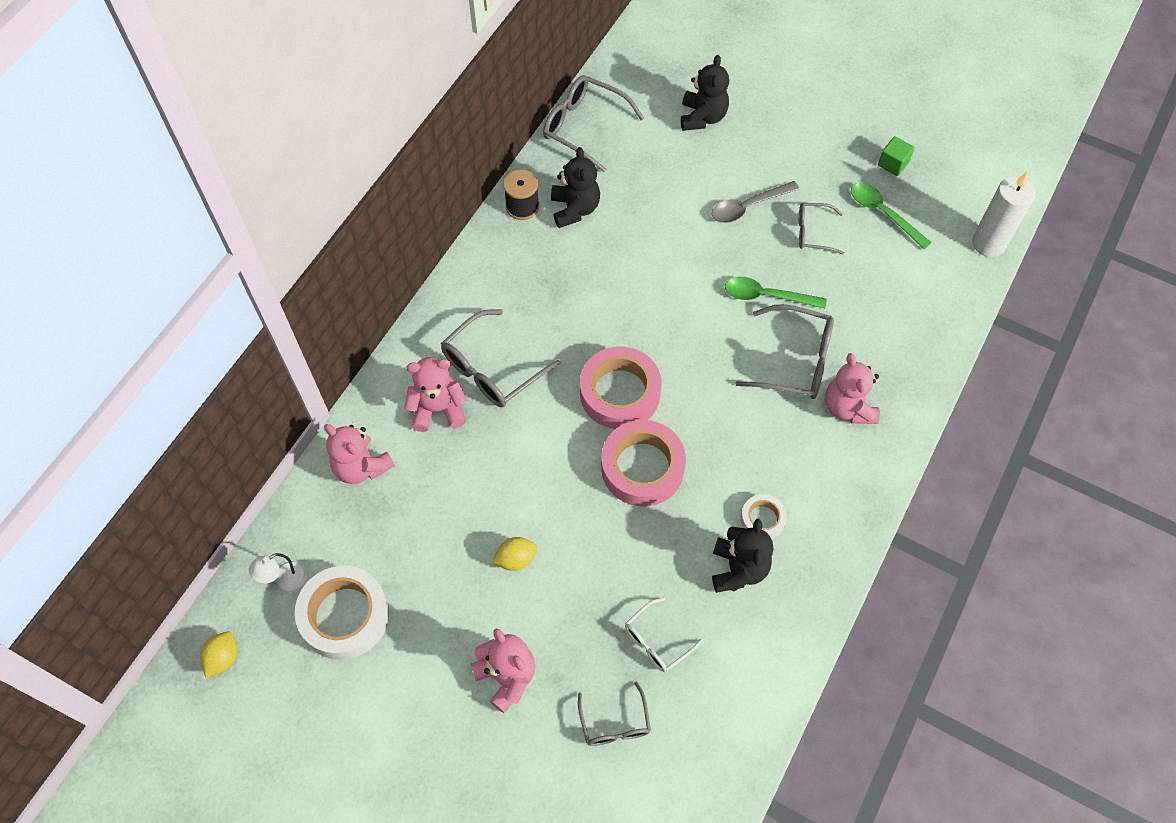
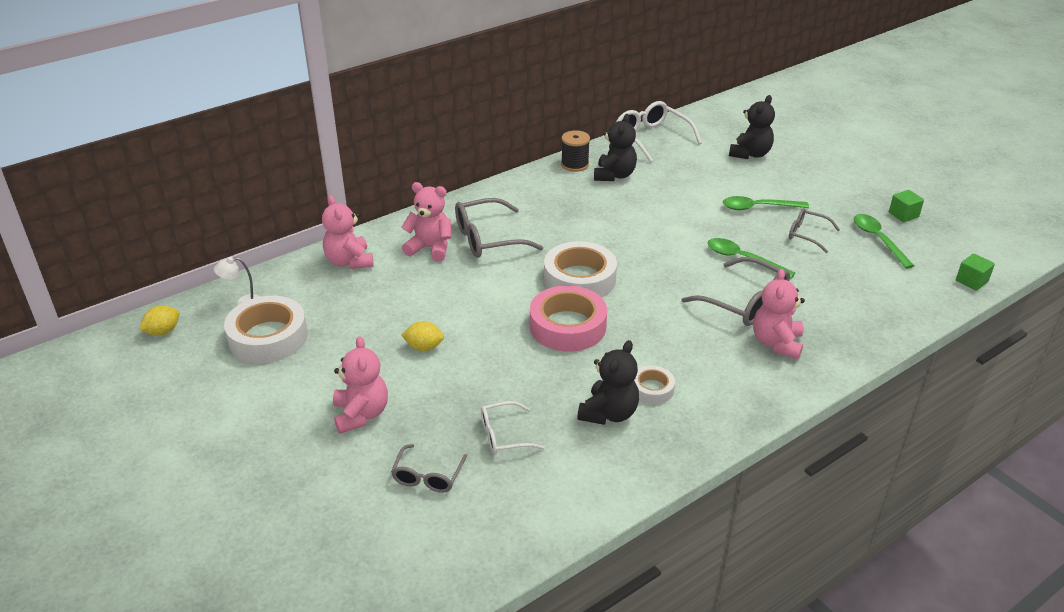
camera: 25 degrees right, 25 degrees down
grey glasses [543,75,644,172] -> white glasses [616,101,702,162]
pink tape [580,347,662,429] -> white tape [544,241,617,298]
grey spoon [711,181,799,223] -> green spoon [723,196,809,210]
white candle [972,171,1035,257] -> green cube [956,254,995,291]

